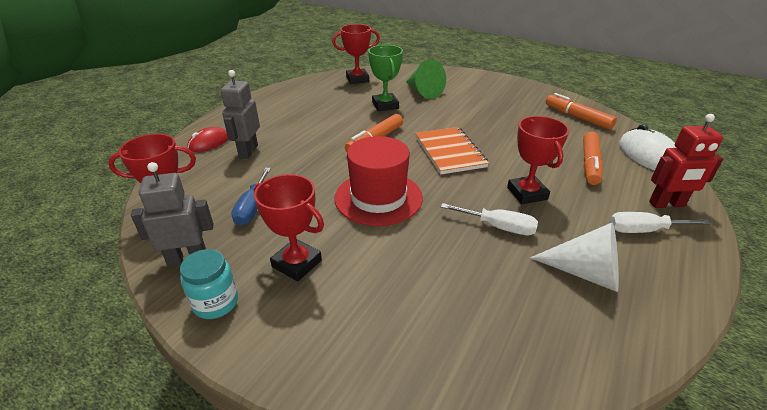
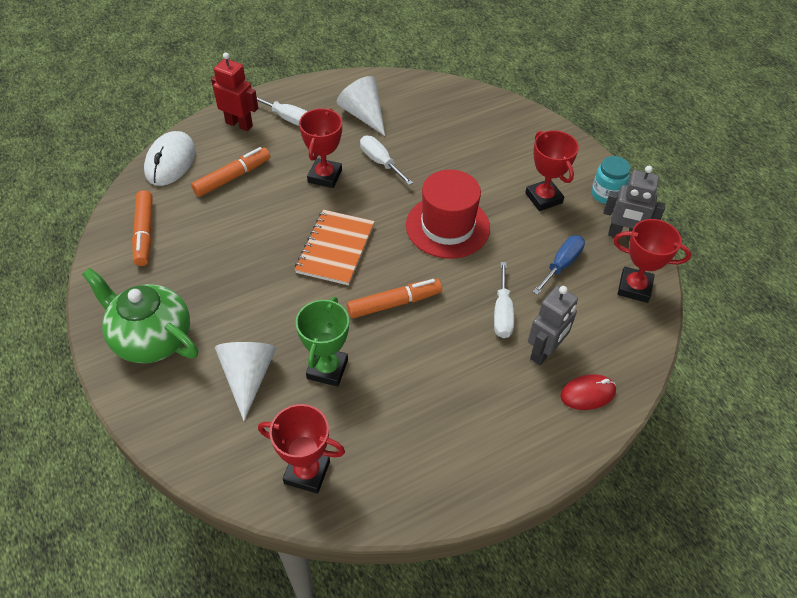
camera: 150 degrees left, 15 degrees up
green cone [406,59,446,99] -> white cone [215,342,276,421]
none -> green teapot [82,268,198,363]
none -> white screwdriver [494,262,514,338]

